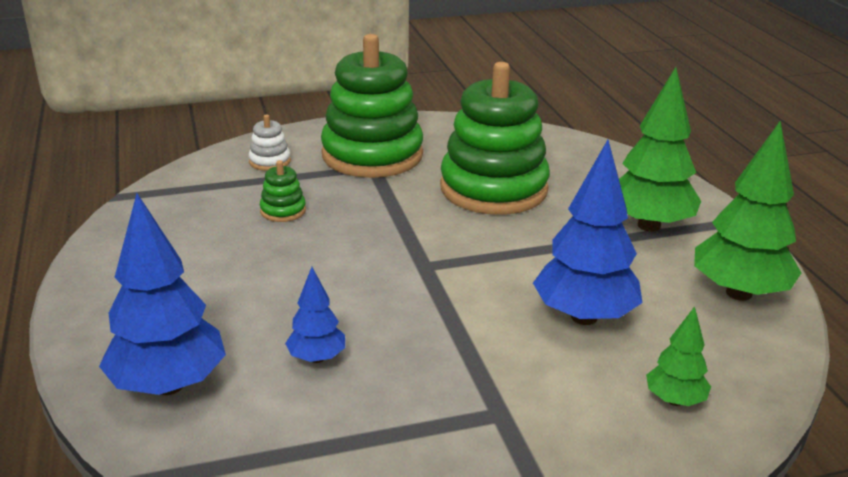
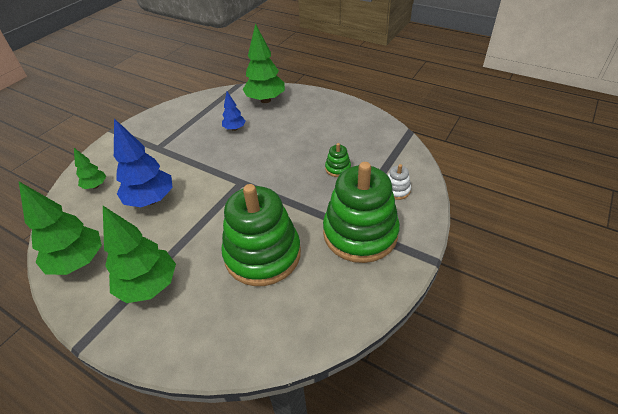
camera: 140 degrees right, 15 degrees up
blue tree [99,193,226,395] -> green tree [243,23,285,103]

